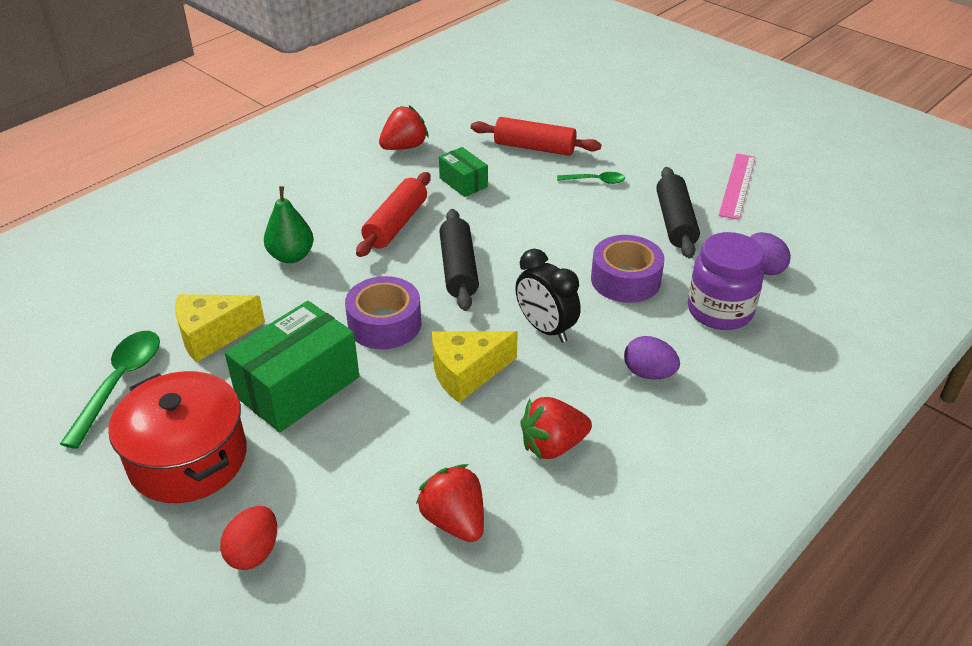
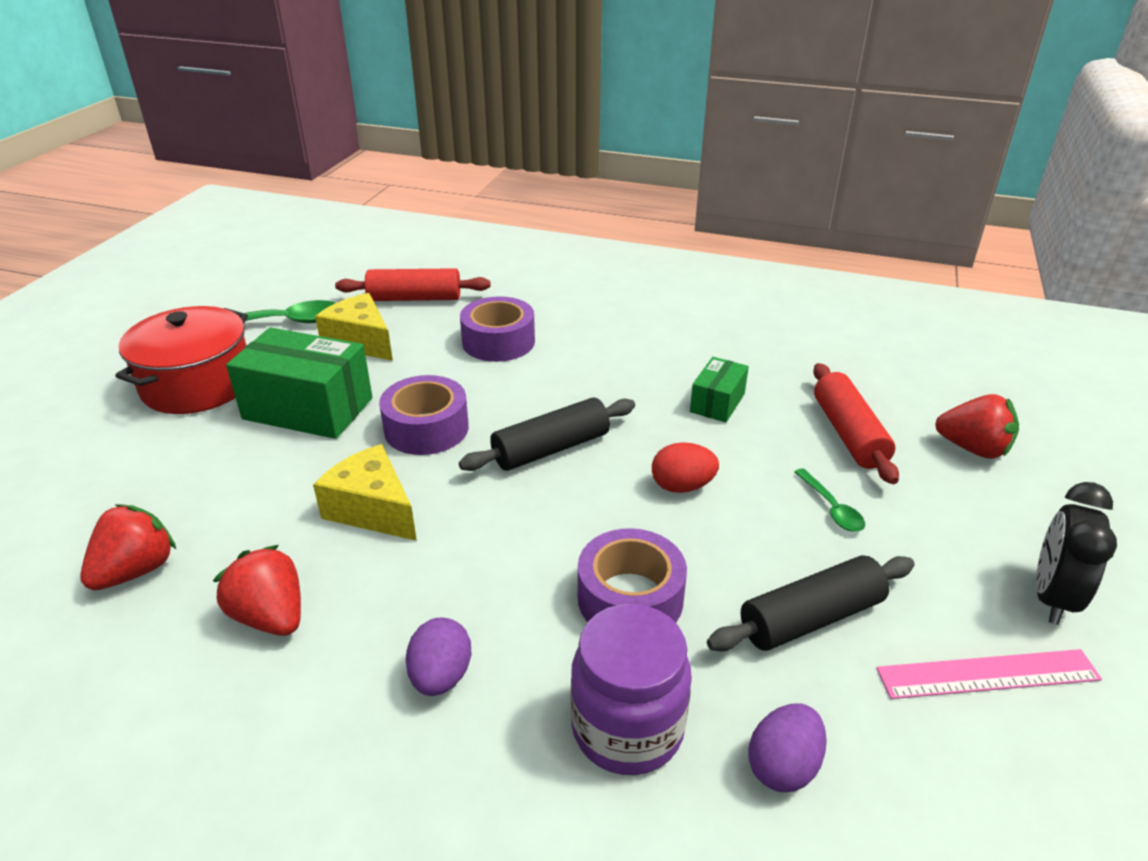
camera: 65 degrees right, 5 degrees down
red egg [220,506,277,570] -> red egg moved to [652,442,719,493]
green pear [264,186,314,263] -> purple tape [460,296,535,362]
red rolling pin [356,172,431,257] -> red rolling pin moved to [335,268,490,301]
red strawberry [379,105,429,150] -> red strawberry moved to [935,394,1019,459]
black clock [515,249,581,343] -> black clock moved to [1036,482,1117,625]

